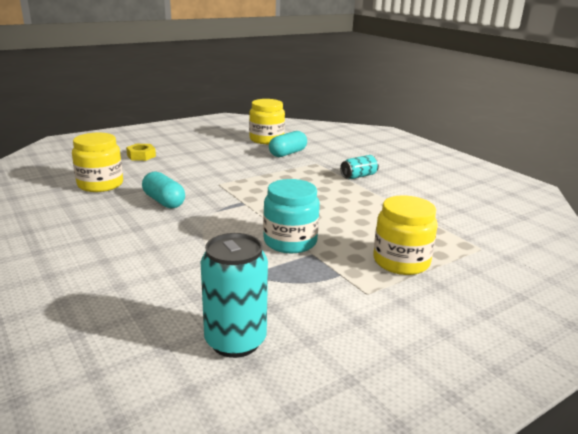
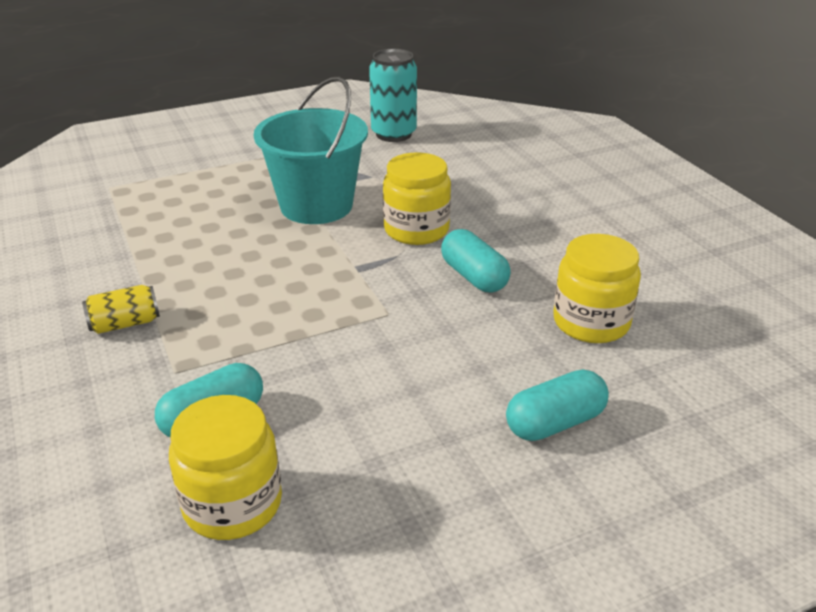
camera: 170 degrees left, 10 degrees up
yellow nut [126,144,156,161] -> turquoise capsule [506,369,609,441]
turquoise jar [263,179,320,253] -> turquoise bucket [254,77,368,224]
turquoise can [340,155,379,179] -> yellow can [82,285,160,334]
yellow jar [373,195,438,275] -> yellow jar moved to [383,152,451,245]

